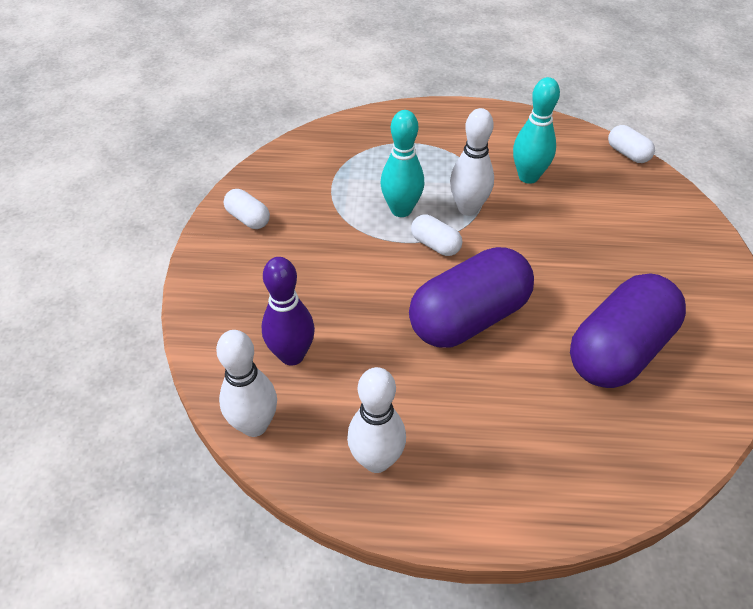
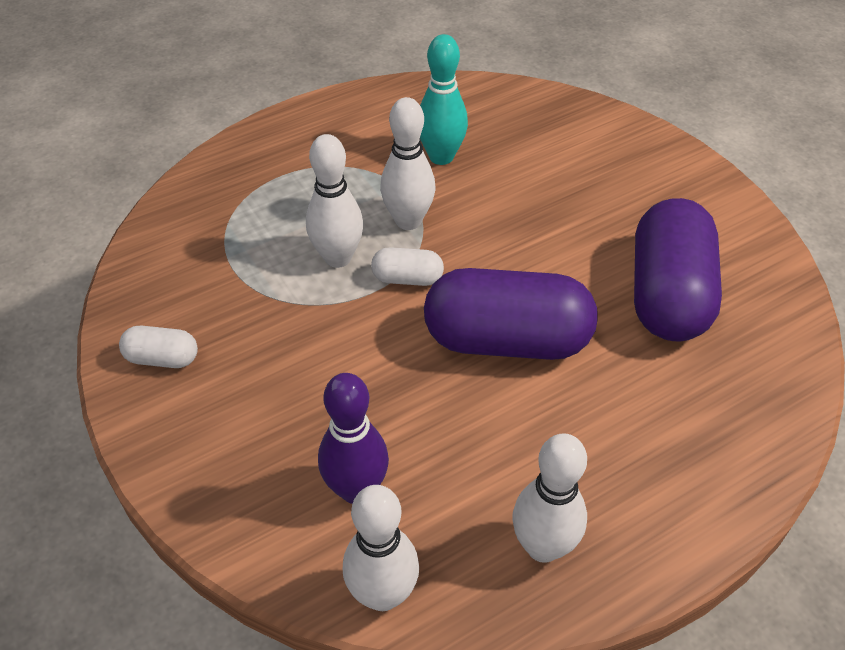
camera: 35 degrees left, 0 degrees up
turquoise bowling pin [380,110,424,217] -> white bowling pin [306,134,363,268]
purple capsule [409,247,534,348] -> purple capsule turned 75 degrees clockwise [424,268,598,360]
white capsule [608,125,655,163] -> none

